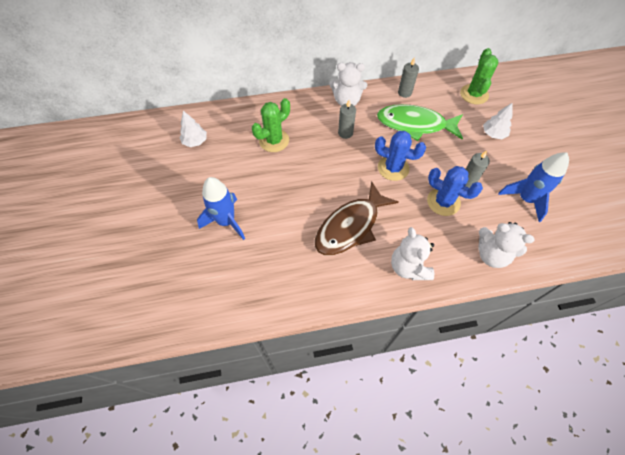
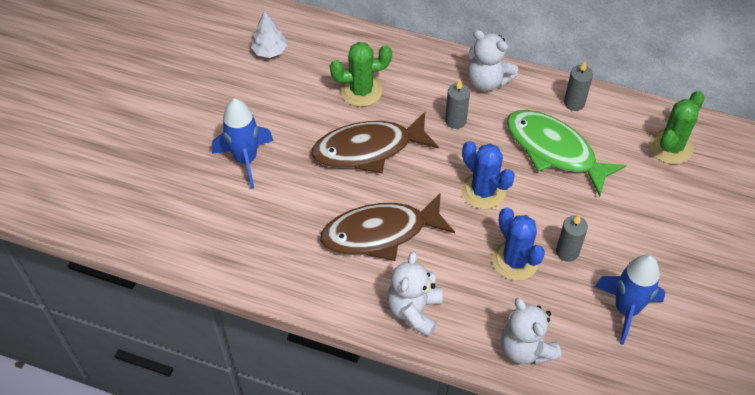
camera: 30 degrees right, 5 degrees down
white tree [483,103,512,139] -> none
none -> brown fish [311,112,439,173]

